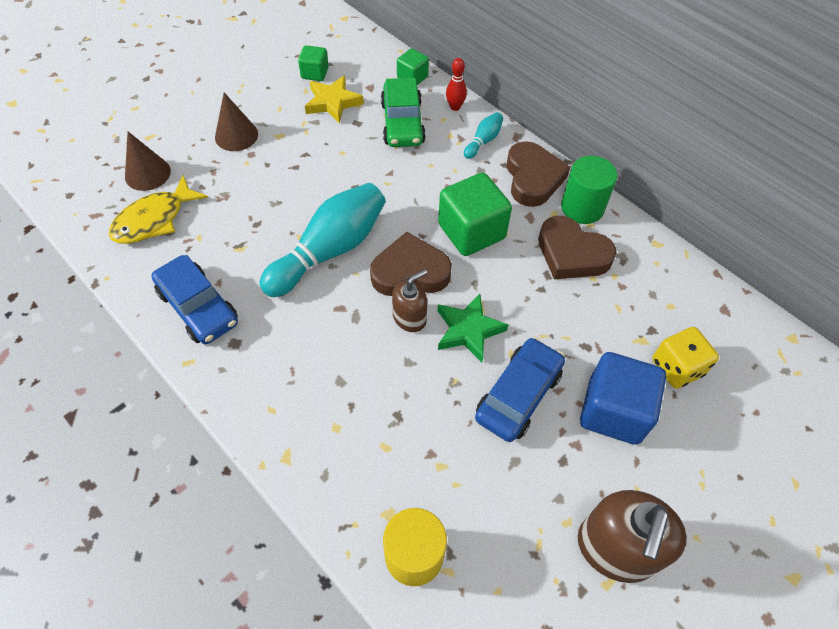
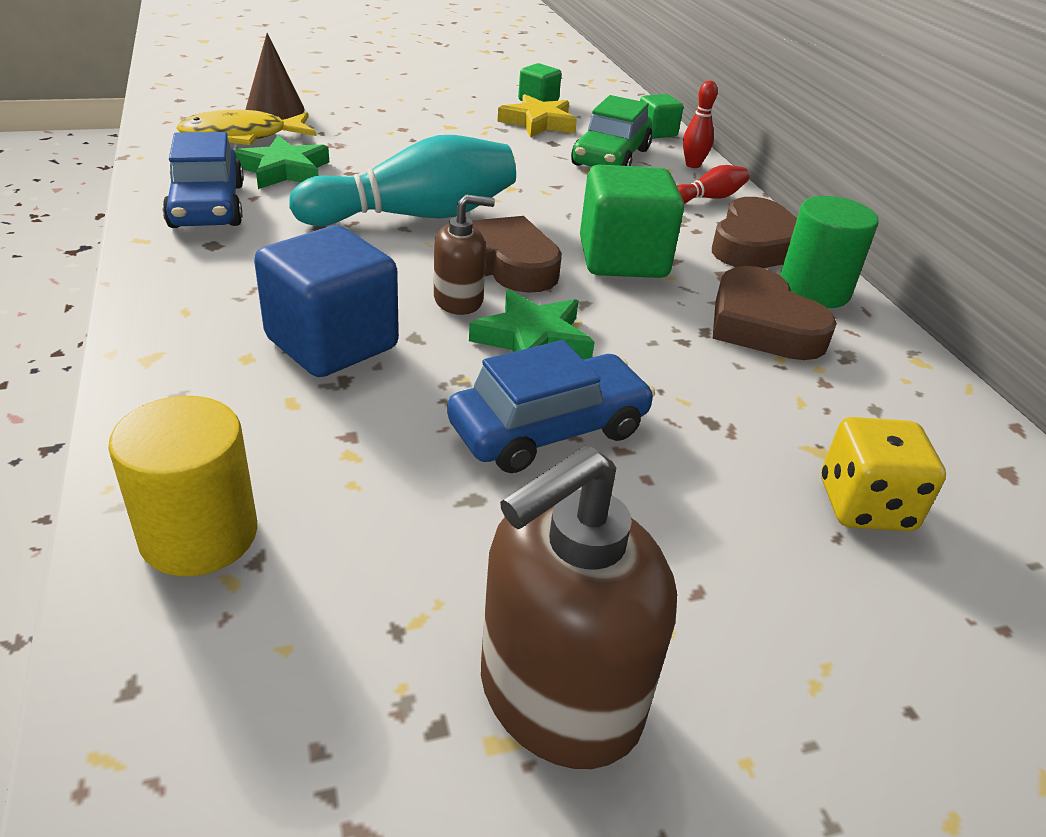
camera: 25 degrees right, 20 degrees down
brown cone [215,93,258,151] -> none
turquoise bowling pin [464,112,503,159] -> red bowling pin [677,165,749,204]
blue cube [580,352,666,445] -> blue cube moved to [254,226,399,377]
none -> green star [234,136,329,189]

